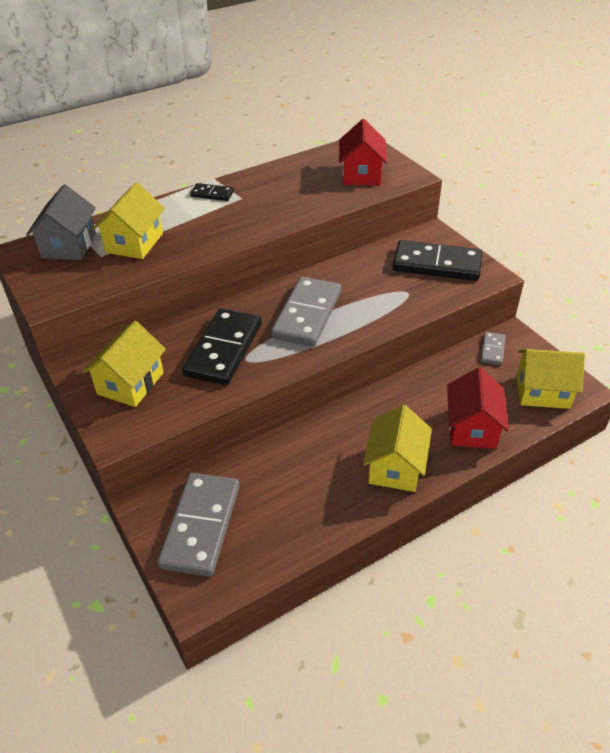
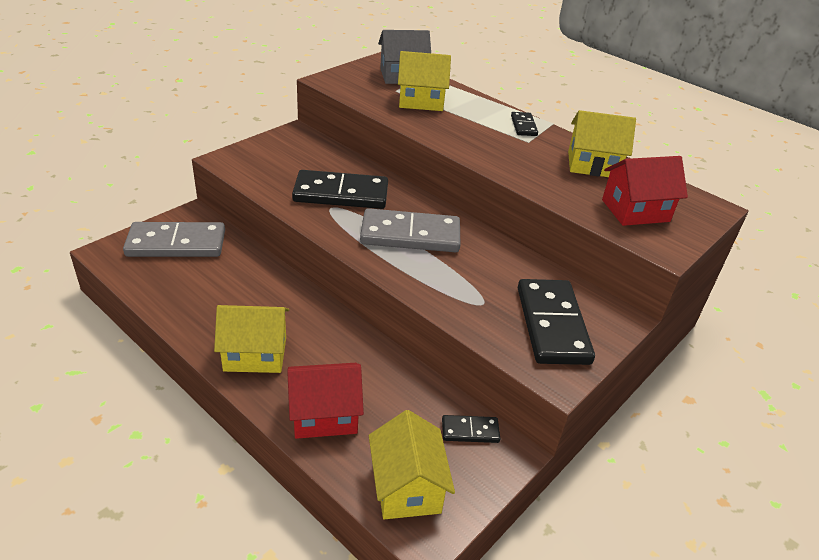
camera: 70 degrees right, 5 degrees down
yellow house [82,321,166,407] -> yellow house moved to [568,110,636,177]
grey domino [481,332,506,365] -> black domino [442,415,500,443]

